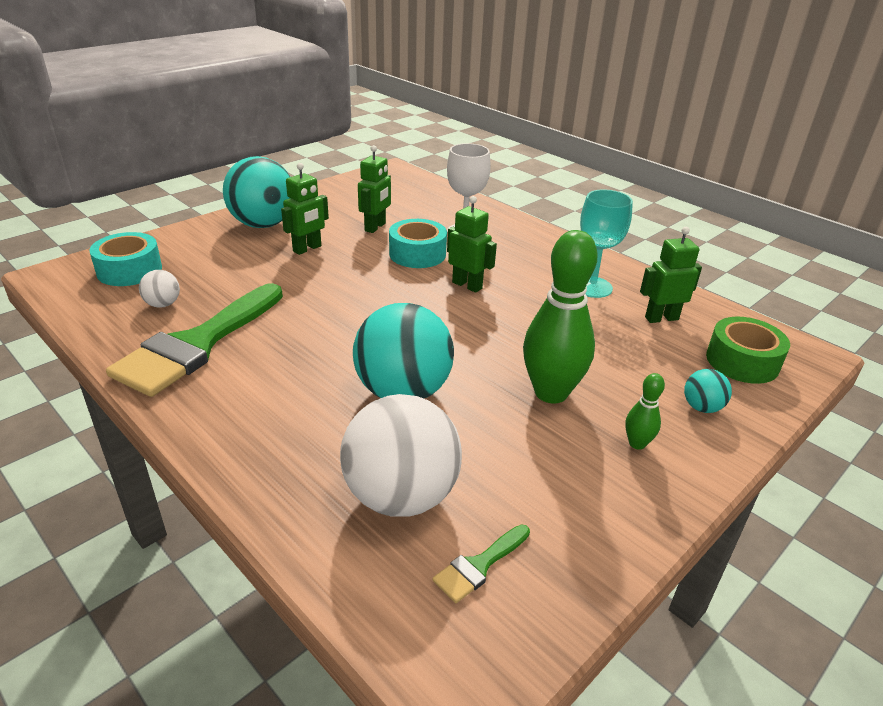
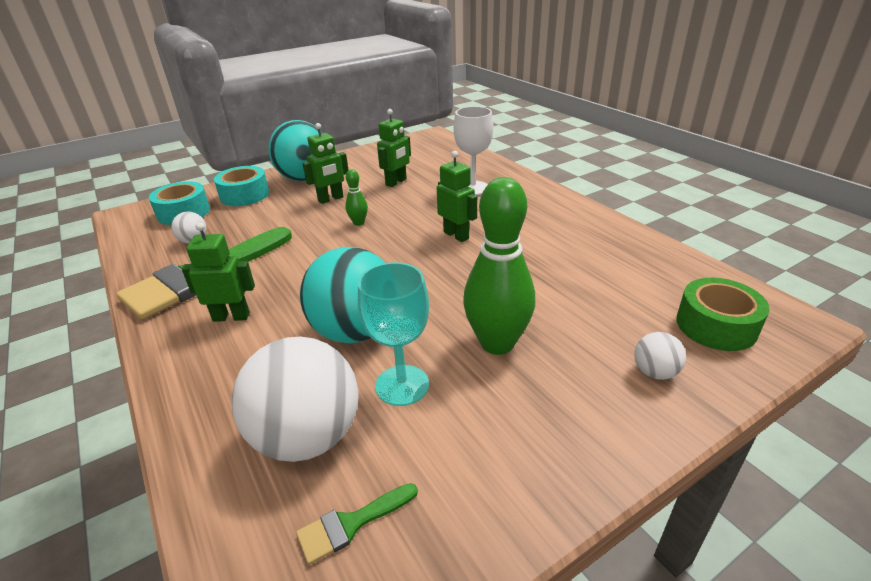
camera: 15 degrees right, 0 degrees up
turquoise tape [389,219,447,268] -> turquoise tape moved to [214,166,269,206]
turquoise goblet [580,190,633,298] -> turquoise goblet moved to [358,262,429,406]
green bowling pin [625,373,665,450] -> green bowling pin moved to [345,169,368,226]
green robot [640,227,702,323] -> green robot moved to [182,222,255,322]
turquoise ball [684,369,732,413] -> white ball [634,332,686,380]

